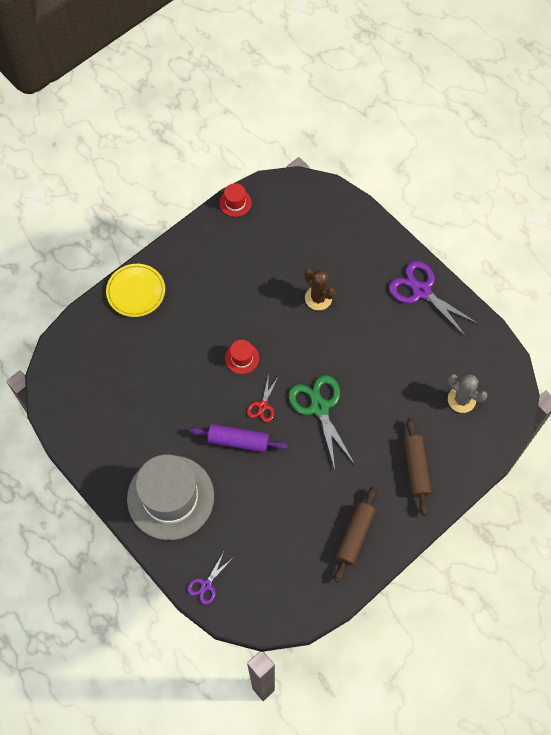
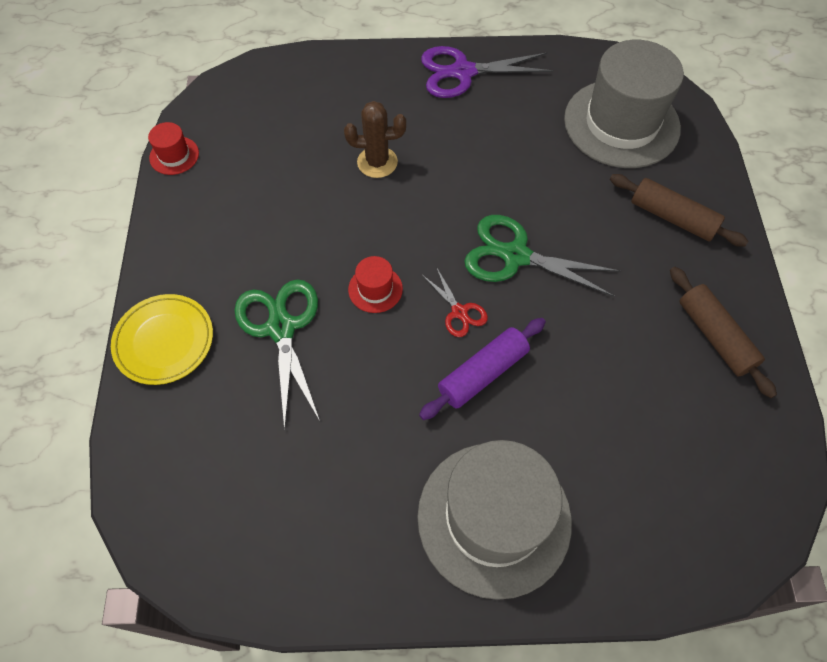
camera: 50 degrees left, 5 degrees down
purple scissors [187,552,233,605] -> none
grey cactus [448,374,487,413] -> grey hat [564,40,684,168]
none -> green scissors [234,279,320,430]

